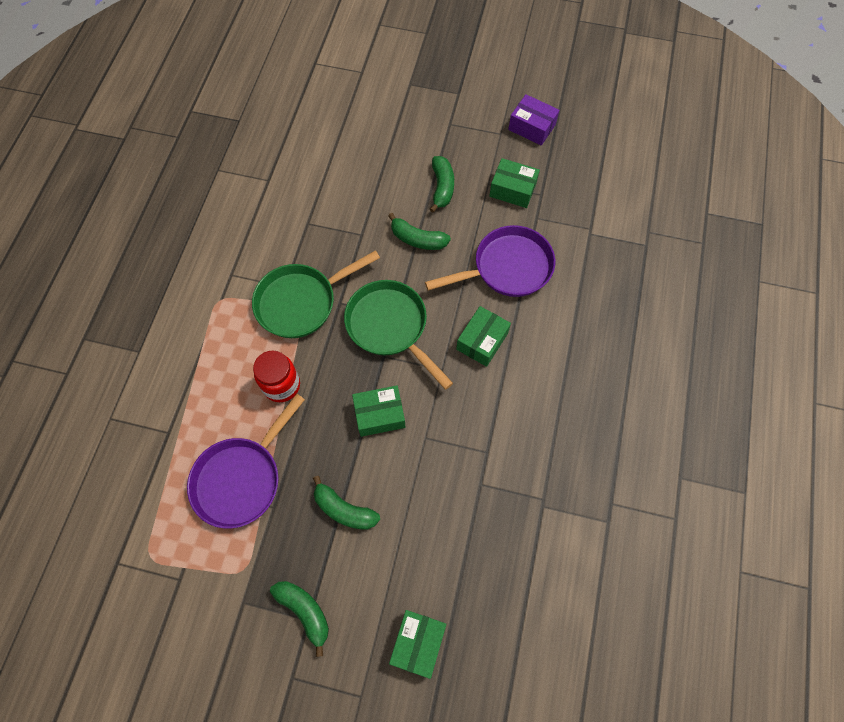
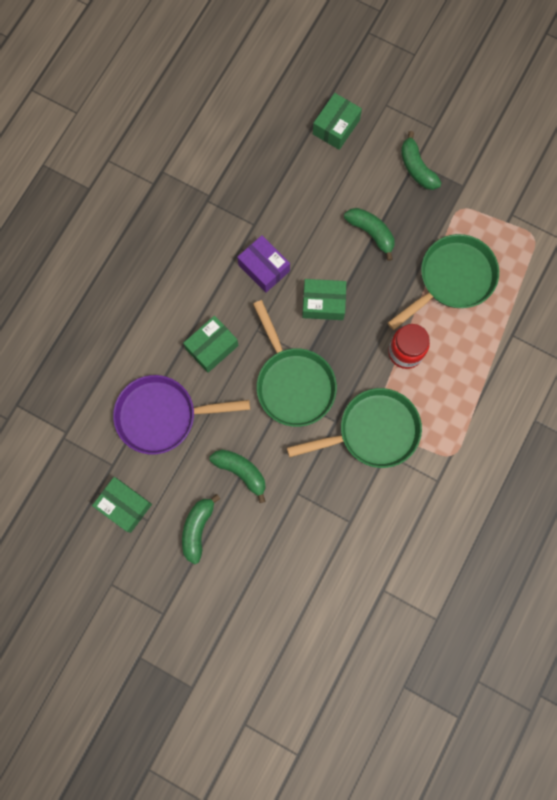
camera: 165 degrees left, 10 degrees up
purple pan [187,394,305,529] -> green pan [388,234,499,330]
purple box [508,94,560,146] -> purple box moved to [237,235,290,293]

